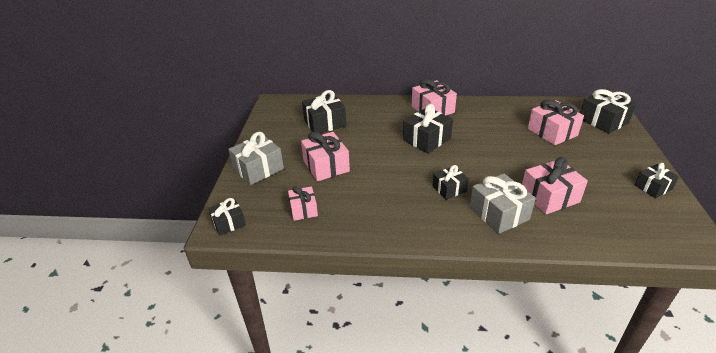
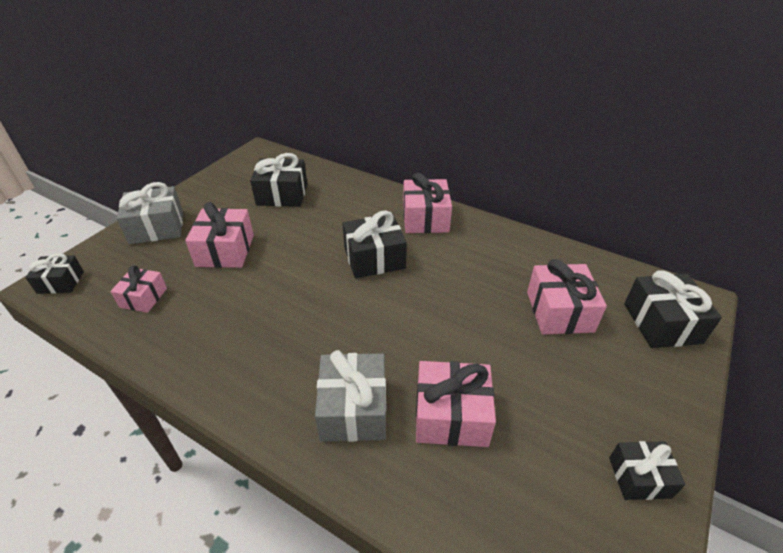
camera: 25 degrees right, 5 degrees up
black gift [432,165,469,199] -> none

